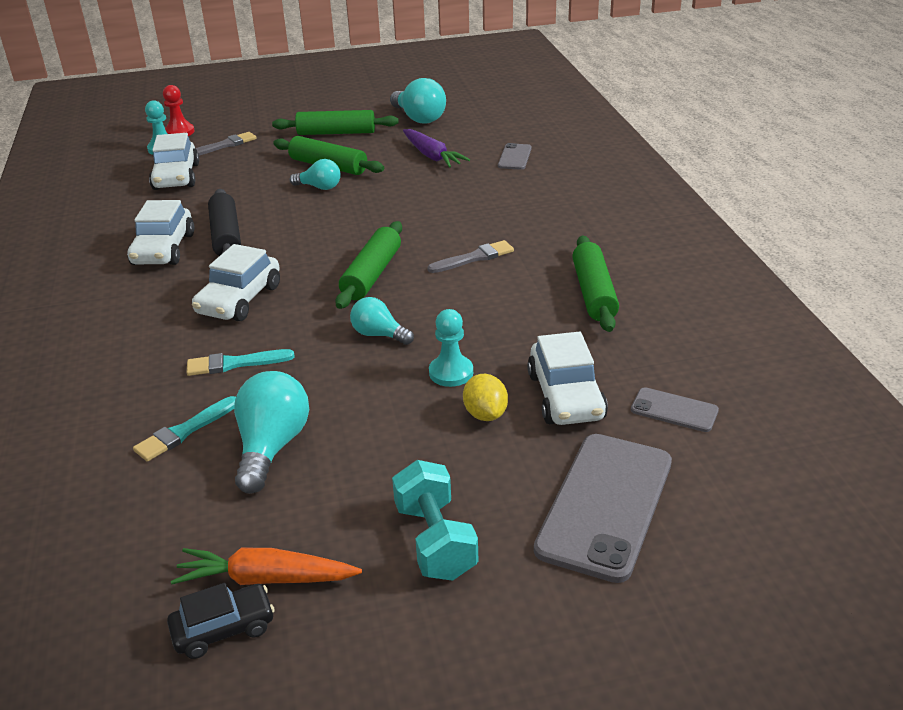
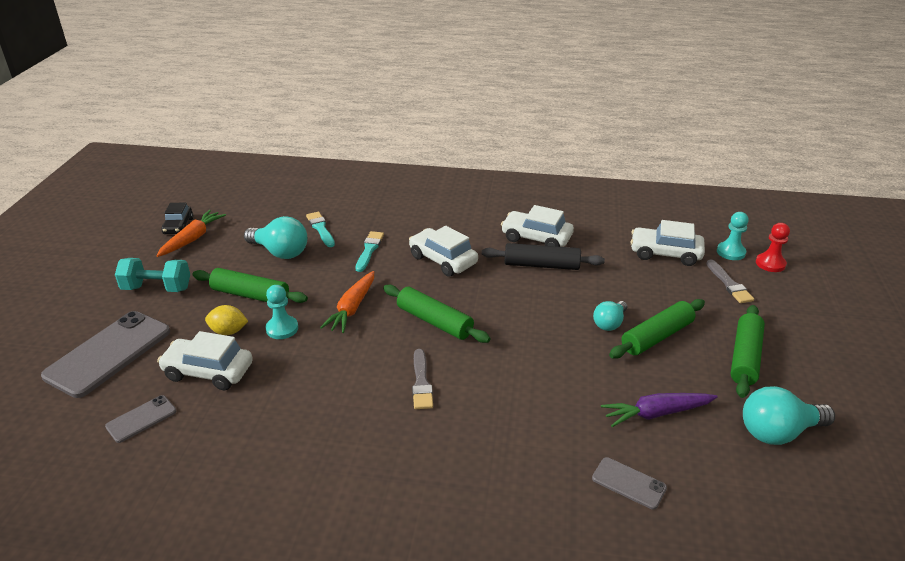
camera: 110 degrees right, 0 degrees up
turquoise light bulb [350,297,414,345] -> orange carrot [320,271,374,333]
grey phone [534,434,672,583] -> grey phone turned 75 degrees clockwise [41,311,170,398]
green rolling pin [572,236,619,332] -> green rolling pin moved to [192,268,308,303]

